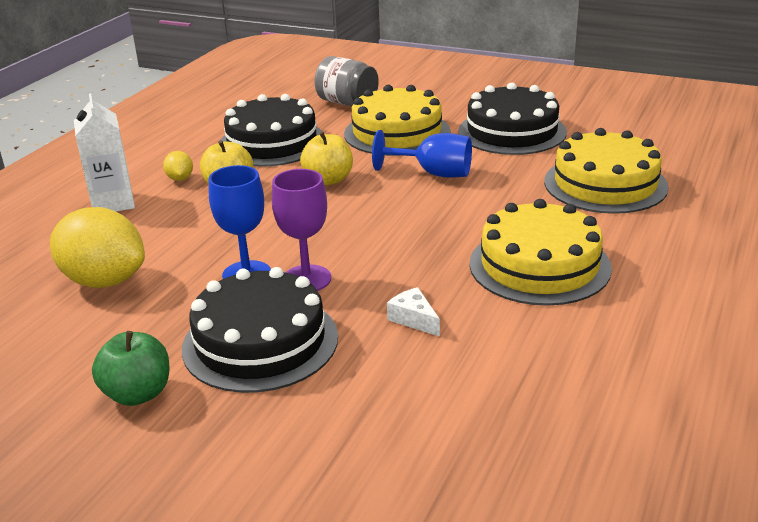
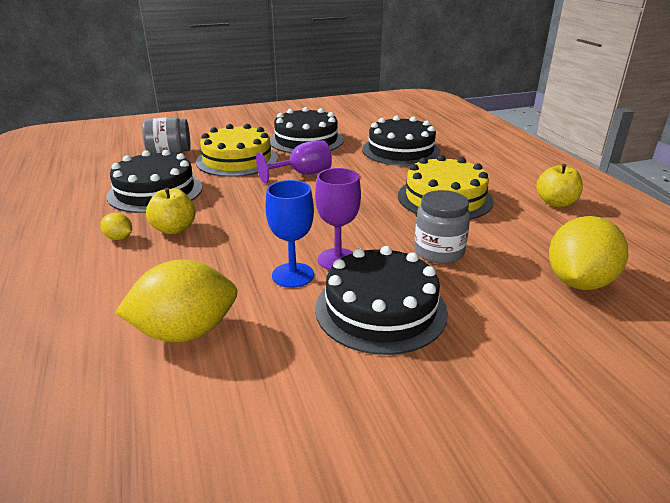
camera: 45 degrees left, 0 degrees up
white carton [74,93,135,212] -> none
green apple [92,331,169,406] -> none
yellow apple [300,132,353,185] -> yellow apple moved to [536,164,583,207]
blue goblet [372,130,472,178] -> purple goblet [256,140,332,184]
white cheese [387,287,440,336] -> grey jar [414,190,470,264]
yellow cake [544,128,669,214] -> black cake [362,116,441,166]
none -> yellow lemon [549,216,628,290]

